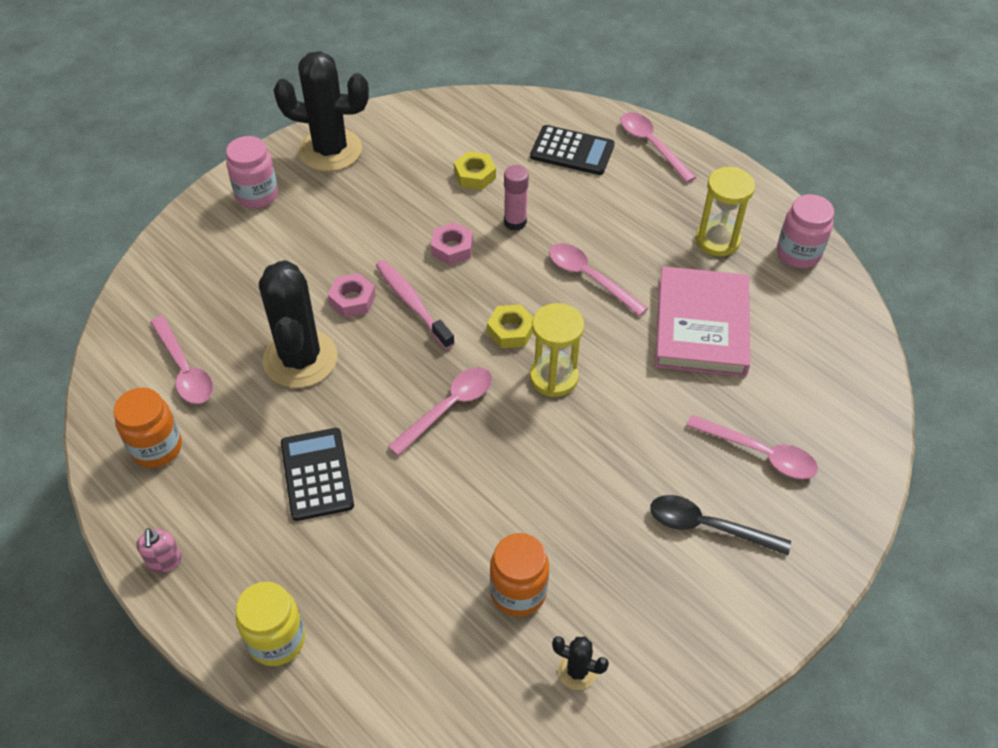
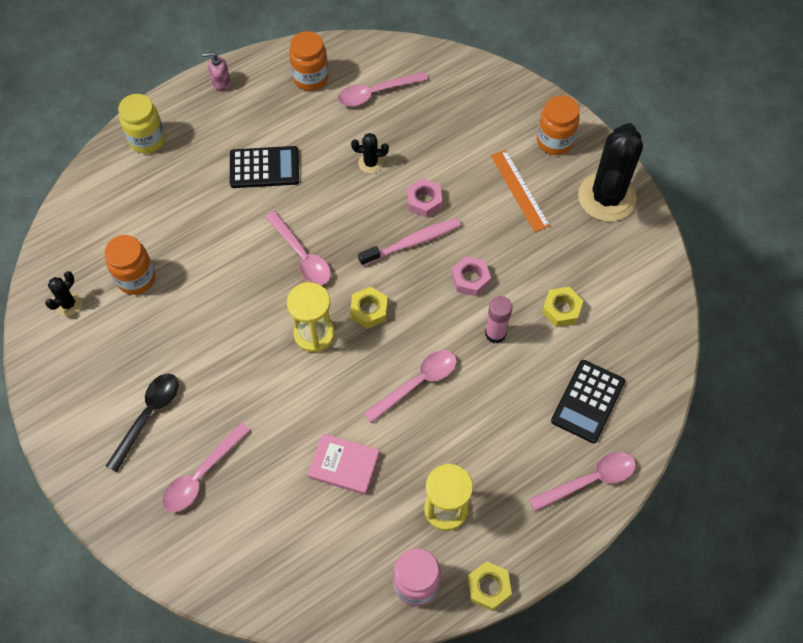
camera: 100 degrees right, 10 degrees up
pink jar [226,136,278,208] -> orange jar [537,95,580,155]
black cactus [259,260,338,388] -> black cactus [351,133,389,174], size x0.44
pink book [655,266,750,377] -> pink book [308,433,379,495], size x0.56
none -> yellow nut [467,561,512,611]
none -> orange ruler [491,150,550,232]

